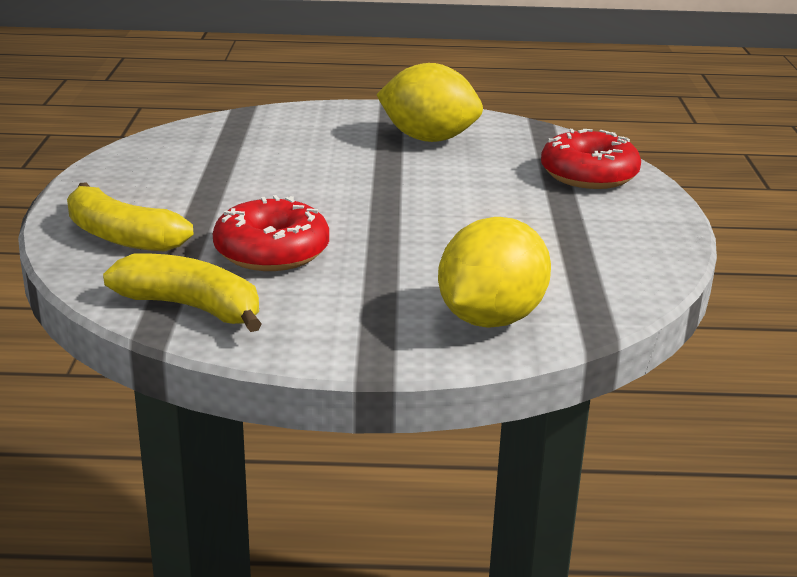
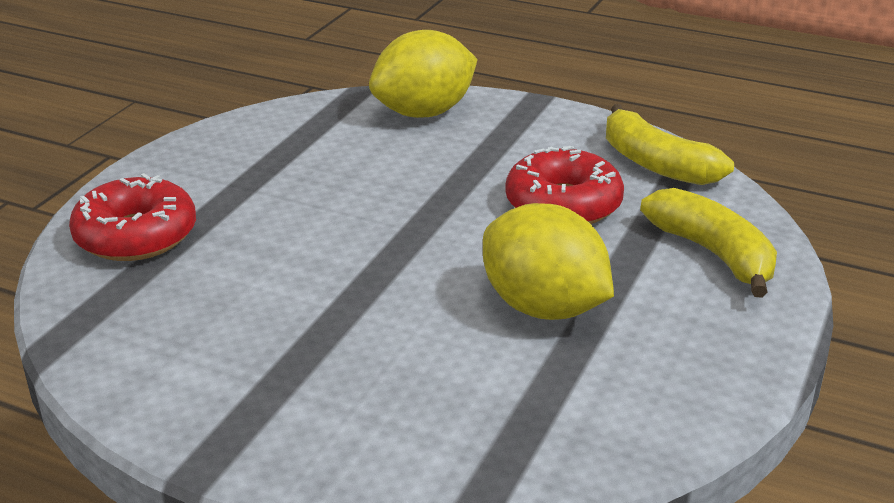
camera: 155 degrees left, 5 degrees up
yellow lemon [376,63,483,142] -> yellow lemon moved to [483,203,614,320]

